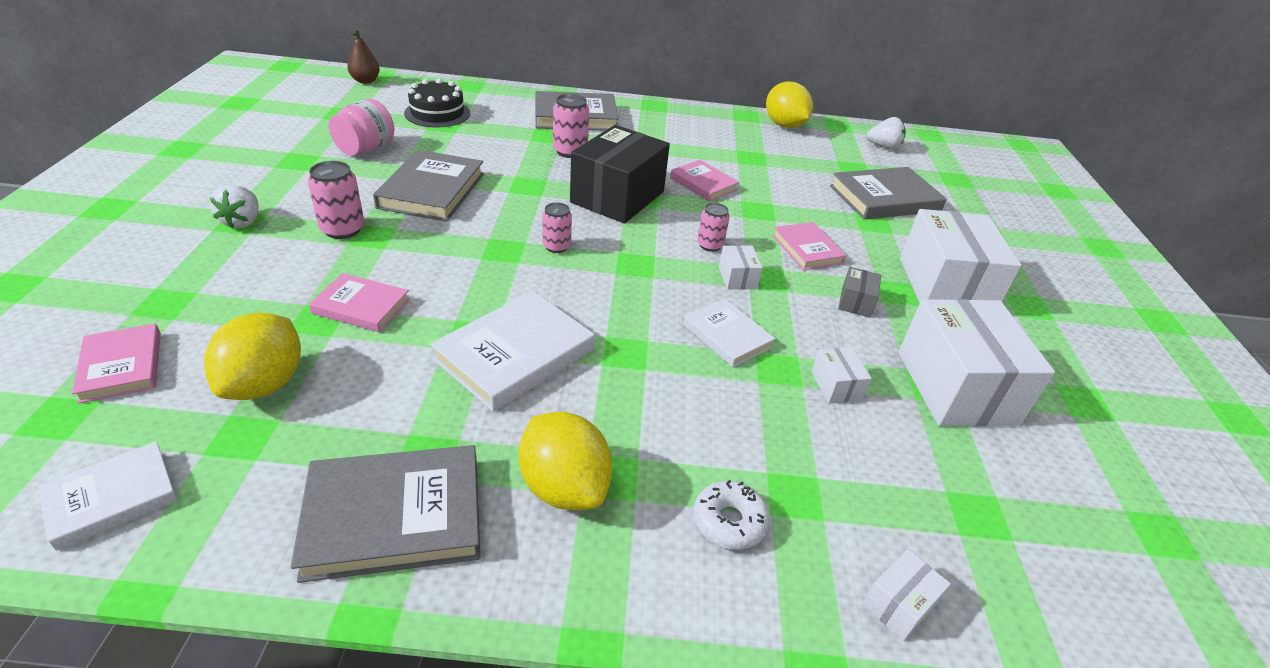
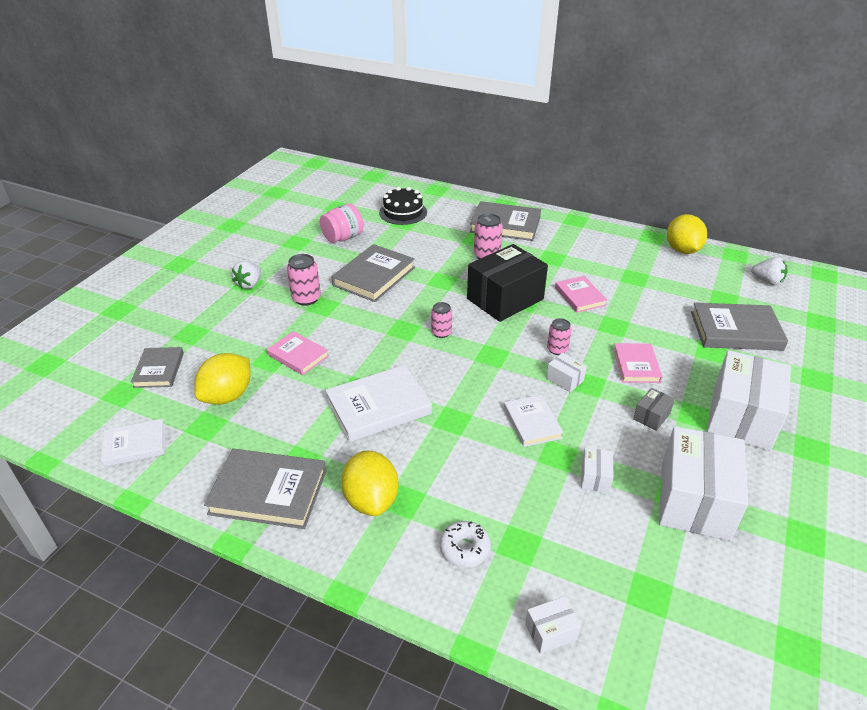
camera: 25 degrees right, 0 degrees up
pink book [72,324,161,404] -> grey book [131,347,184,388]
brown pear [347,29,380,84] -> none
white box [719,245,763,290] -> white box turned 60 degrees counterclockwise [546,353,587,392]

